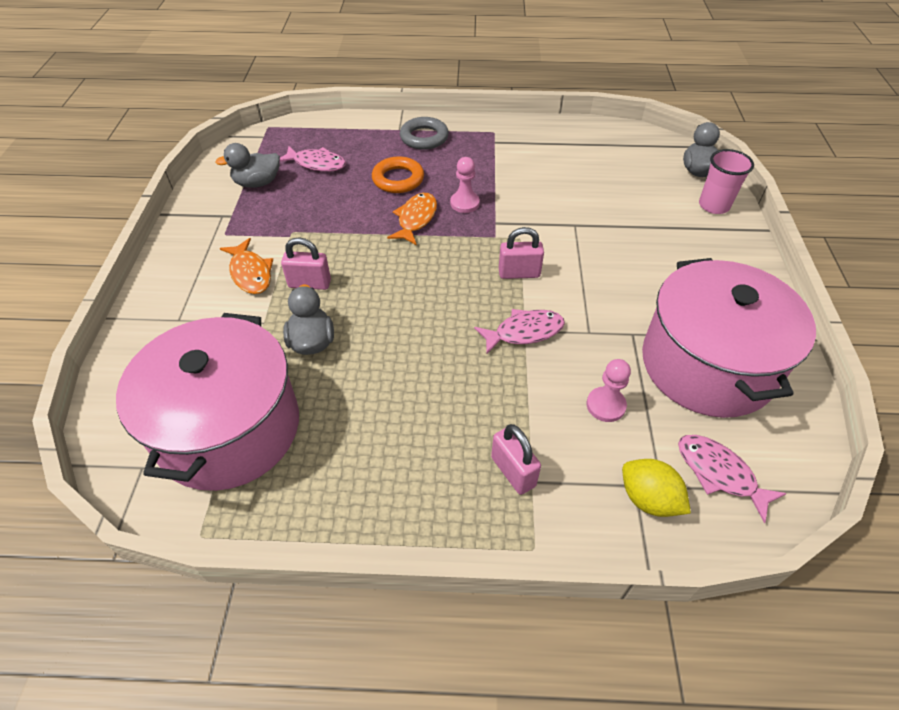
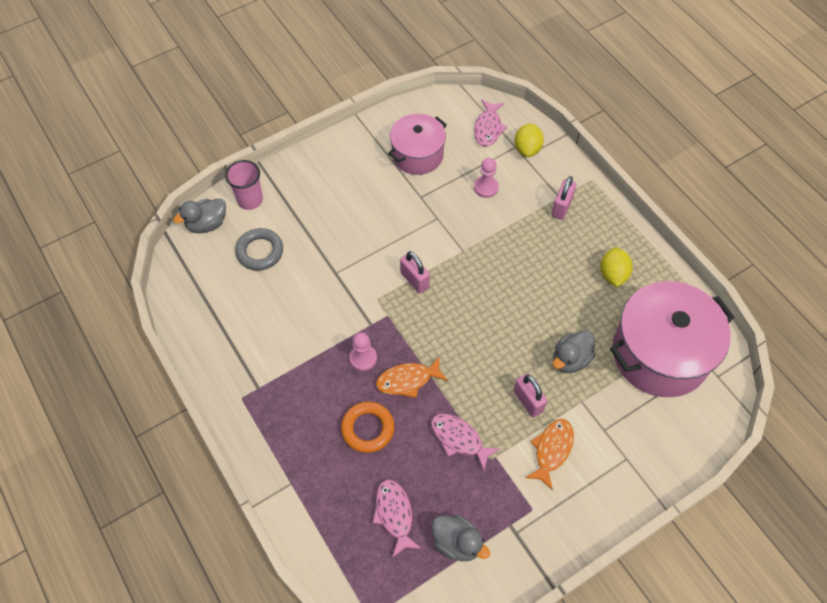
camera: 125 degrees left, 10 degrees up
grey ring [400,117,449,150] -> grey ring moved to [235,228,283,271]
pink fish [474,309,565,355] -> pink fish moved to [431,413,501,471]
pink pot [642,258,816,418] -> pink pot [388,114,447,175], size x0.60
none -> yellow lemon [600,247,633,287]

